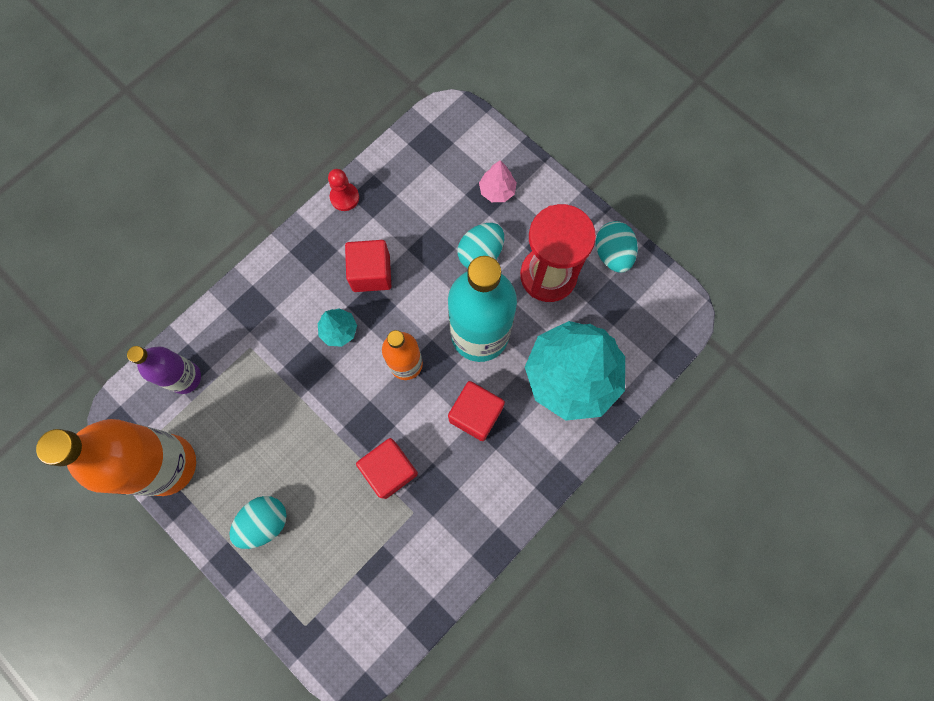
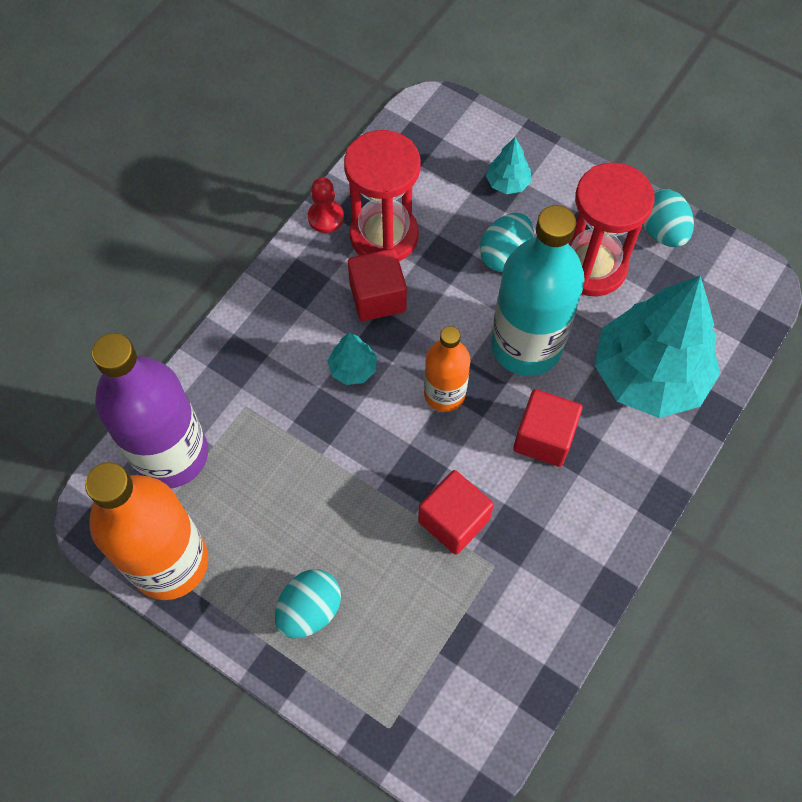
camera: 10 degrees left, 10 degrees down
purple bottle [127,346,201,394] -> purple bottle [92,333,208,488], size x1.77
pink tree [479,160,517,202] -> turquoise tree [486,137,531,194]
none -> red hourglass [344,130,421,261]

